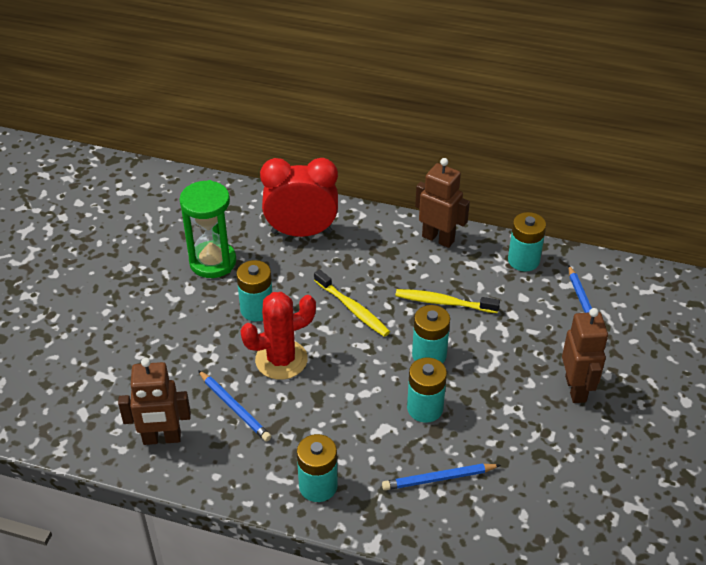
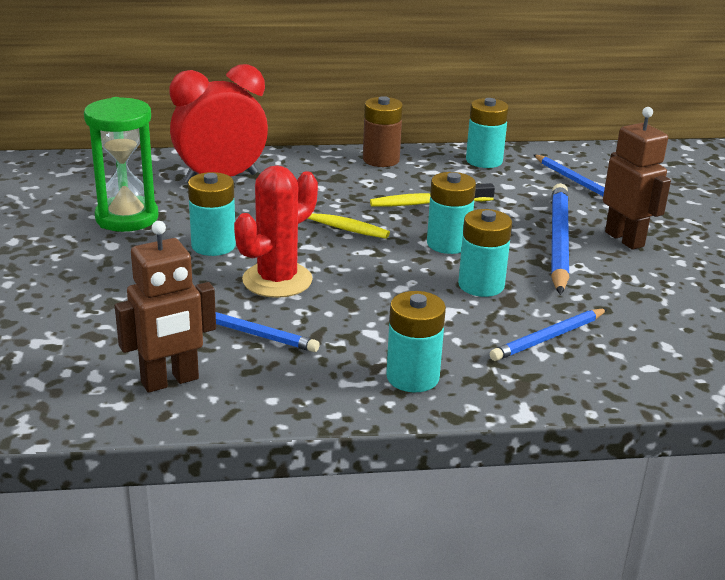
camera: 25 degrees left, 15 degrees down
brown robot [415,158,470,248] -> brown battery [363,96,403,167]
none -> blue pencil [551,183,569,295]

